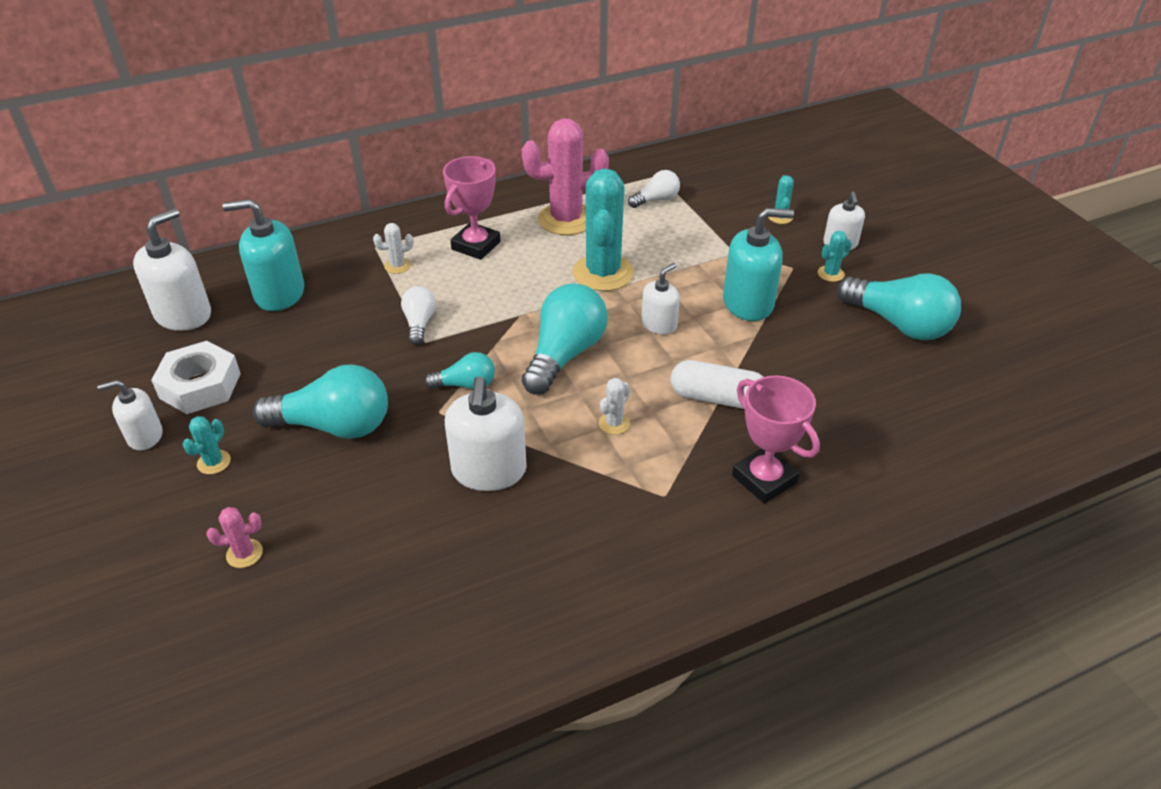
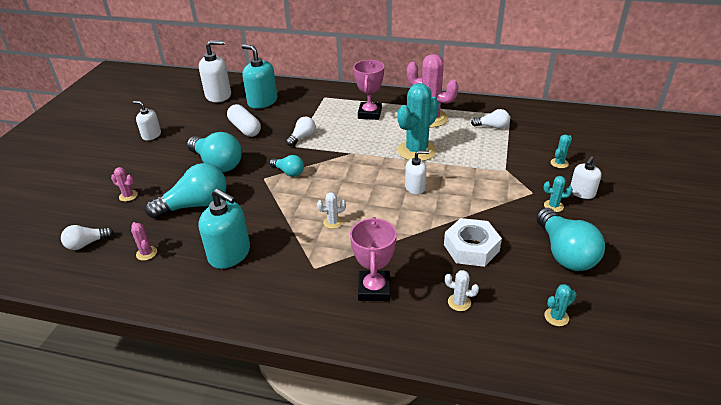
camera: 40 degrees right, 5 degrees down
white nut [151,341,241,414] -> white nut moved to [444,218,502,267]
turquoise cactus [183,416,231,474] -> turquoise cactus moved to [544,284,577,326]
white cactus [373,223,414,274] -> white cactus moved to [445,270,479,311]
pink trophy [443,156,501,260] -> pink trophy turned 60 degrees counterclockwise [353,60,384,120]
white soap dispenser [445,377,527,491] -> none
turquoise light bulb [522,283,608,395] -> turquoise light bulb moved to [145,163,226,219]
white capsule [671,360,763,409] -> white capsule moved to [227,104,261,137]
turquoise soap dispenser [723,208,794,321] -> turquoise soap dispenser moved to [198,188,250,269]
none -> white light bulb [61,225,114,250]
none -> pink cactus [131,222,157,261]

